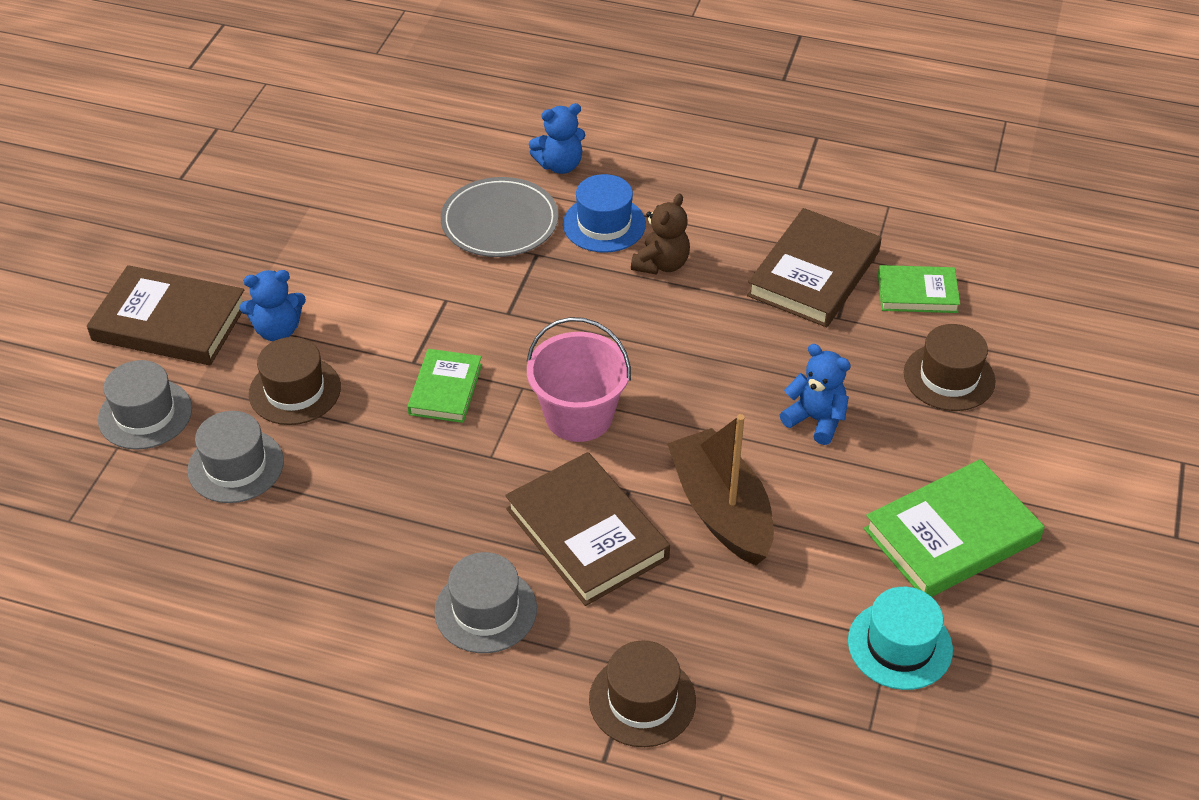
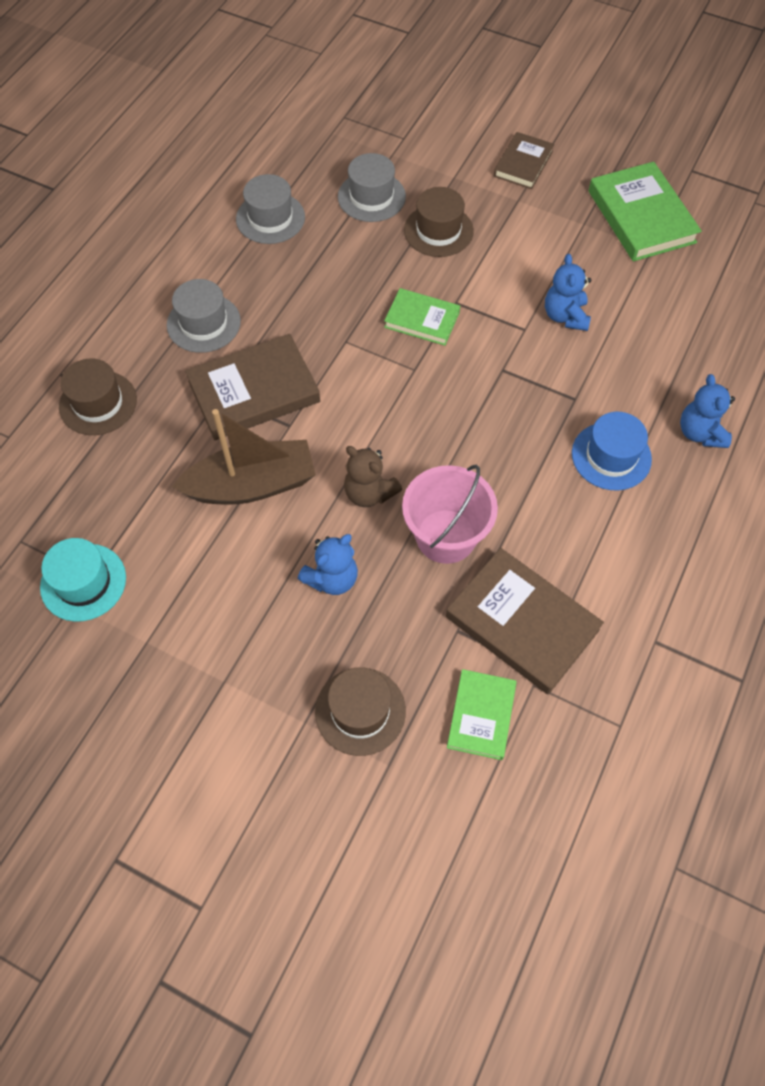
camera: 100 degrees right, 15 degrees up
brown book [87,265,244,365] -> brown book [494,132,554,189], size x0.60
grey hat [98,360,192,450] -> grey hat moved to [236,174,305,244]
blue teddy bear [240,270,306,341] -> blue teddy bear moved to [545,254,591,331]
grey plate [441,177,559,257] -> none
pink bucket [527,317,631,442] -> pink bucket moved to [402,465,498,564]
brown teddy bear [631,193,690,275] -> brown teddy bear moved to [344,446,402,507]
green book [864,459,1045,597] -> green book moved to [588,162,702,262]

